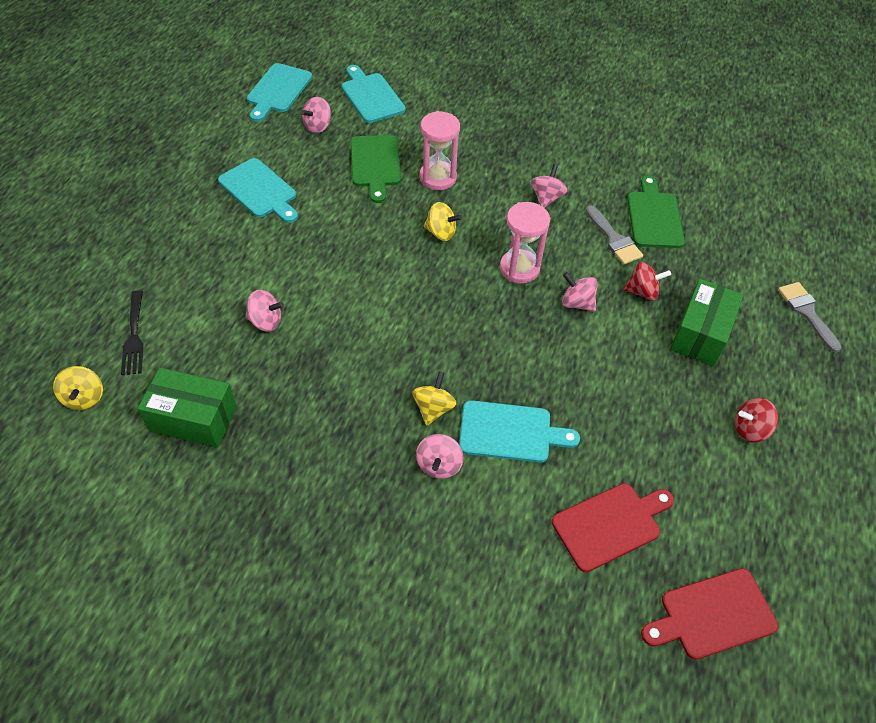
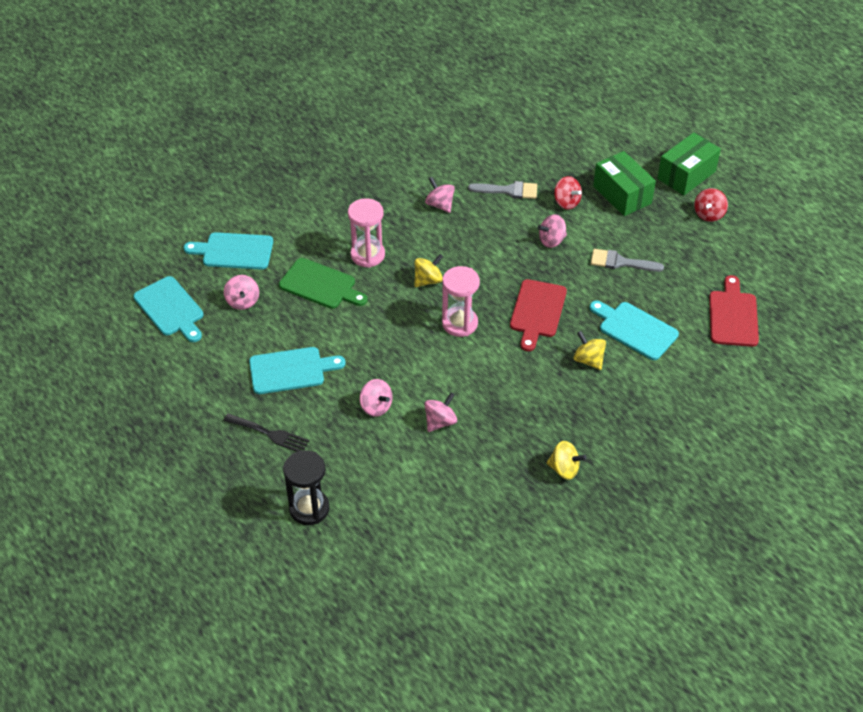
camera: 55 degrees left, 5 degrees down
yellow spinning top [53,366,103,410] -> yellow spinning top moved to [547,441,587,480]
black fork [121,290,144,375] -> black fork moved to [223,413,309,452]
green box [137,368,237,448] -> green box moved to [657,132,721,195]
pink spinning top [416,434,464,479] -> pink spinning top moved to [360,379,393,417]
turquoise cutting board [459,400,580,463] -> turquoise cutting board turned 90 degrees counterclockwise [589,301,679,360]
pink hourglass [500,202,550,284] -> pink hourglass moved to [442,266,480,337]
red spinning top [624,262,671,300] -> red spinning top turned 105 degrees clockwise [554,176,582,210]
green cutting board [627,176,685,248] -> none
red cutting board [641,568,779,660] -> red cutting board moved to [510,279,567,351]
grey brush [778,282,842,353] -> grey brush moved to [591,249,664,272]
none -> black hourglass [283,450,329,525]

